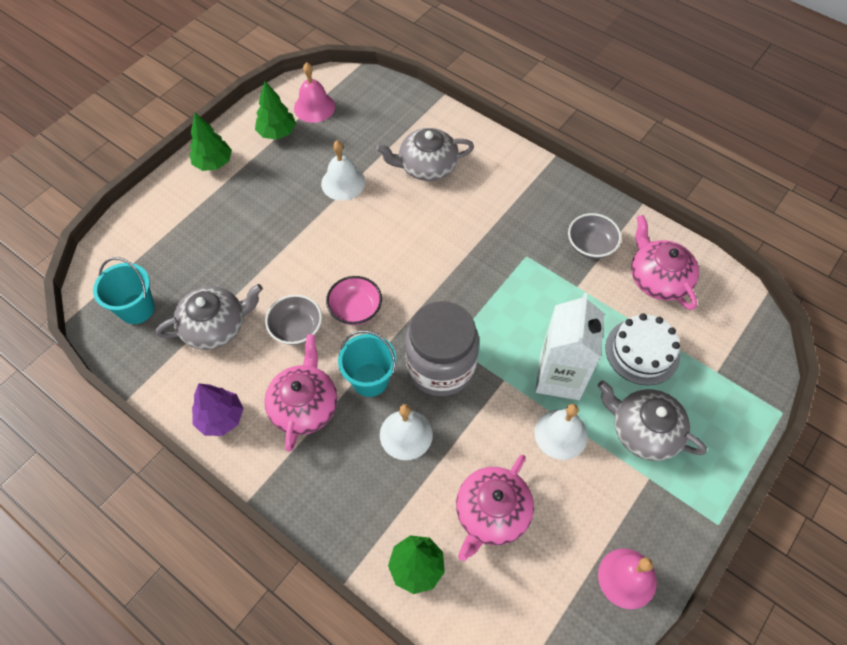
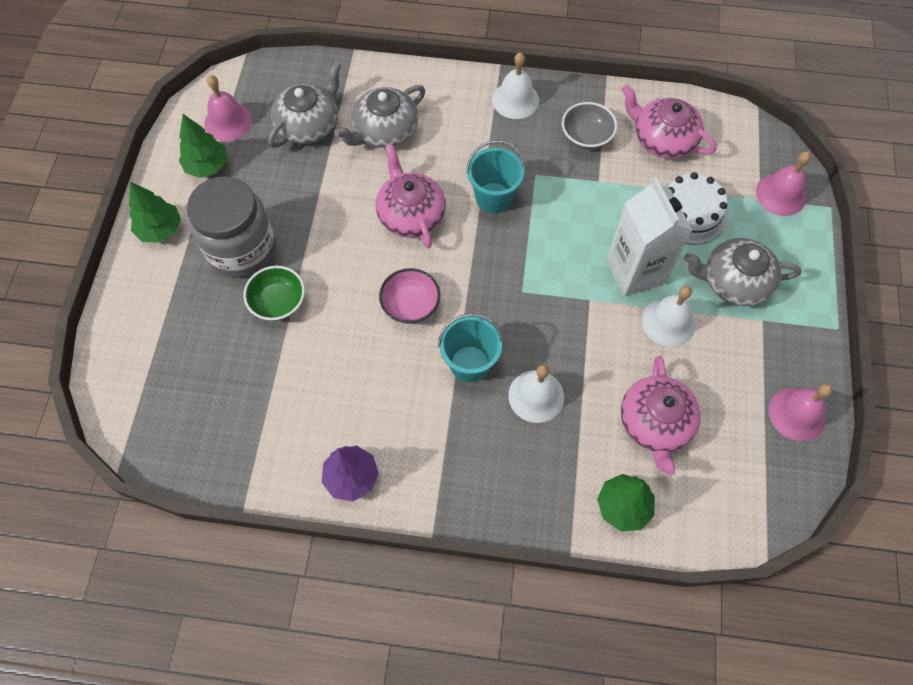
camera: 30 degrees left, 5 degrees up
turquoise bucket [93,257,155,324] -> turquoise bucket moved to [466,140,525,213]
grey teapot [156,284,263,350] -> grey teapot moved to [268,61,341,148]
pink teapot [264,334,337,452] -> pink teapot moved to [376,144,446,248]
grey bowl [265,294,322,345] -> none
white bell [321,141,365,201] -> white bell moved to [492,52,539,119]
grey jar [405,301,479,396] -> grey jar moved to [187,176,276,278]
none -> green bowl [244,266,305,321]
none -> pink bell [756,152,811,216]

